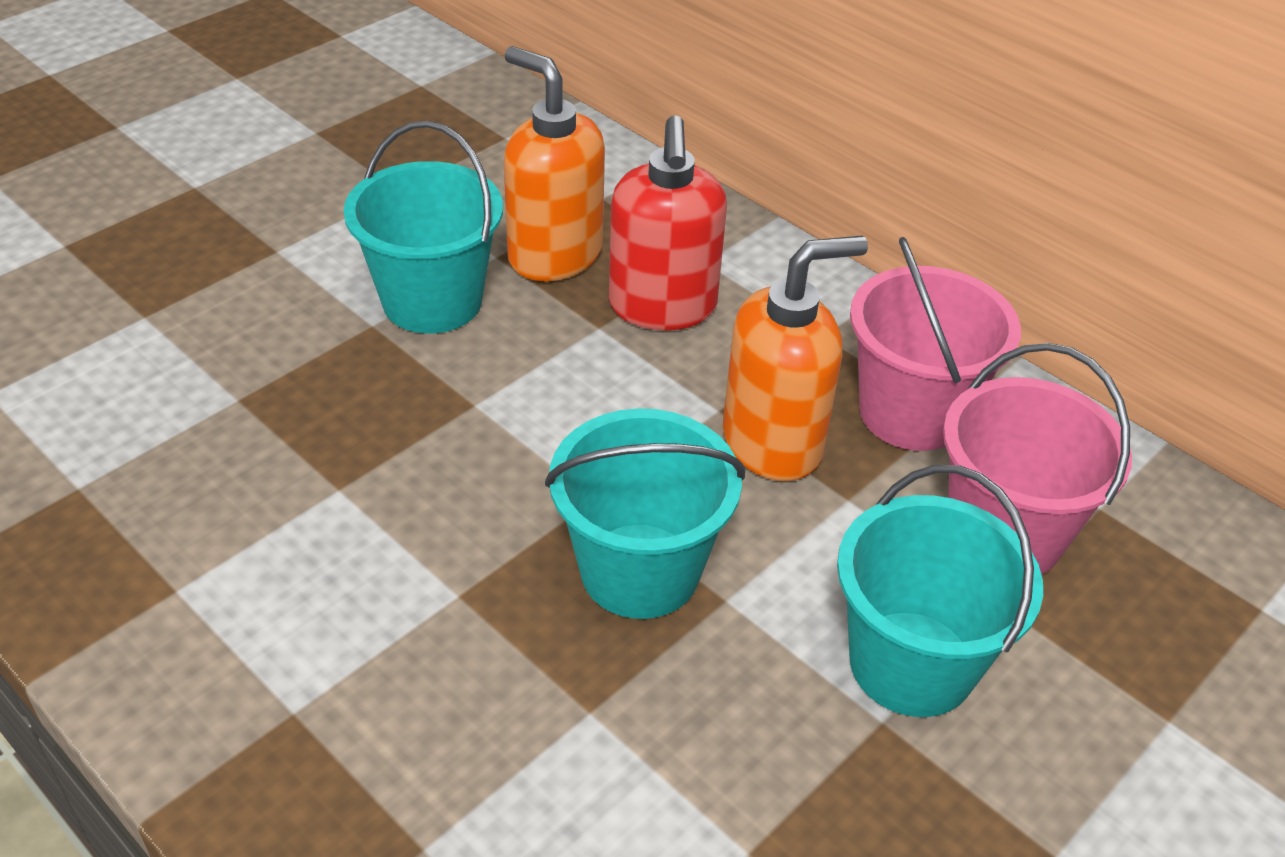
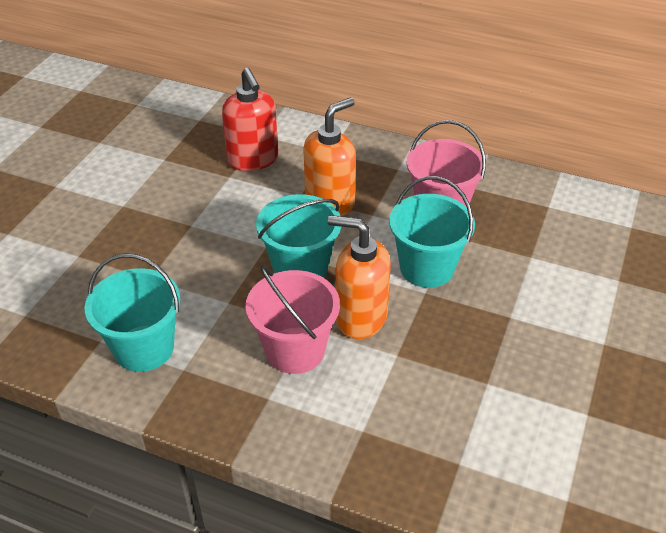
camera: 20 degrees left, 0 degrees up
turquoise bucket [344,121,503,334] -> turquoise bucket moved to [85,253,180,372]
orange soap dispenser [504,46,605,281] -> orange soap dispenser moved to [328,215,391,339]
pink bucket [850,237,1021,451] -> pink bucket moved to [246,265,340,374]

